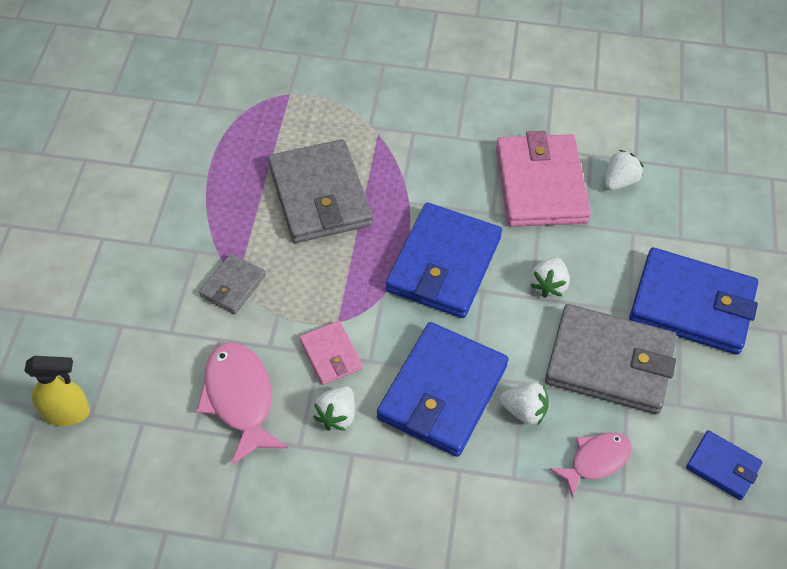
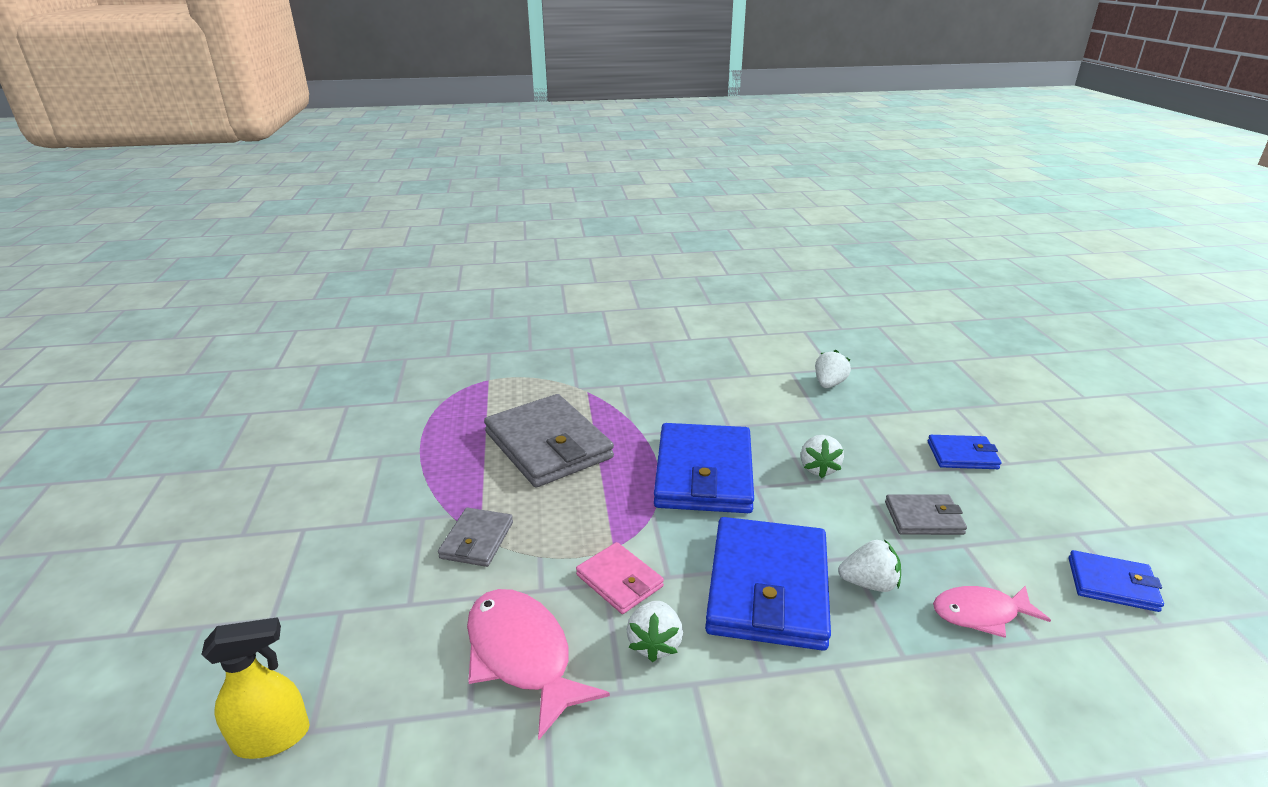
camera: 15 degrees left, 25 degrees down
pink wallet [496,131,591,227] -> none
grey wallet [545,304,677,414] -> grey wallet [885,494,967,535], size x0.50
pink fish [549,432,632,499] -> pink fish turned 135 degrees counterclockwise [933,585,1051,638]
blue wallet [629,247,758,355] -> blue wallet [928,435,1001,469], size x0.50

